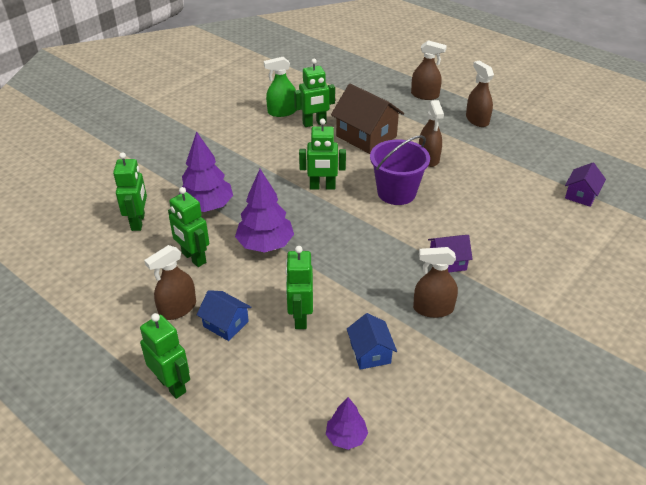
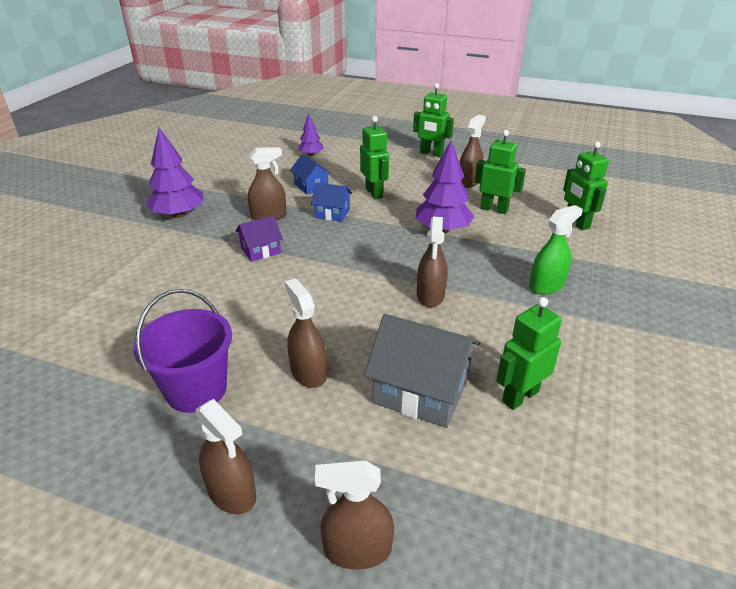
camera: 160 degrees right, 5 degrees down
purple tree [179,132,233,212] -> purple tree moved to [146,128,204,218]
blue house [197,290,251,341] -> blue house moved to [311,183,352,222]
green spray bottle [264,57,296,117] -> green spray bottle moved to [529,205,583,295]
green robot [299,119,346,190] -> brown spray bottle [417,217,448,307]
brown house [331,84,404,154] -> grey house [364,314,480,428]
purple bucket [370,135,430,205] -> purple bucket moved to [133,289,232,413]
purple house [565,163,606,207] -> none

